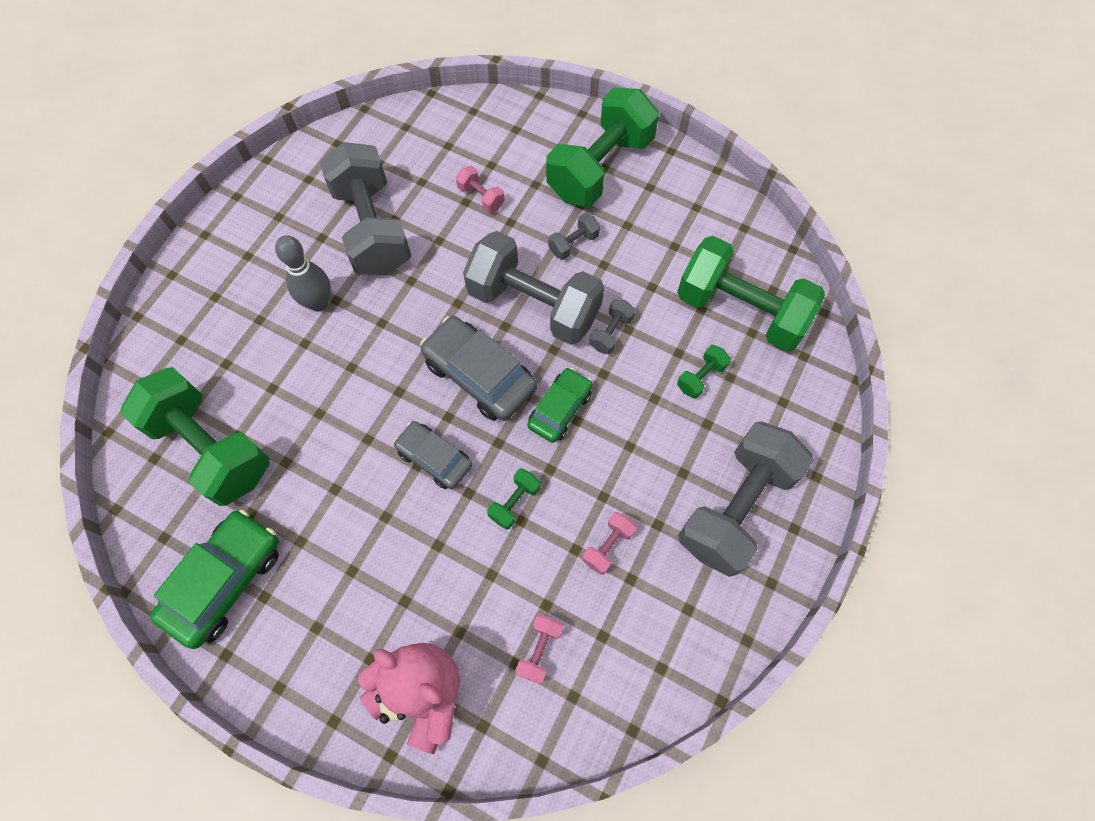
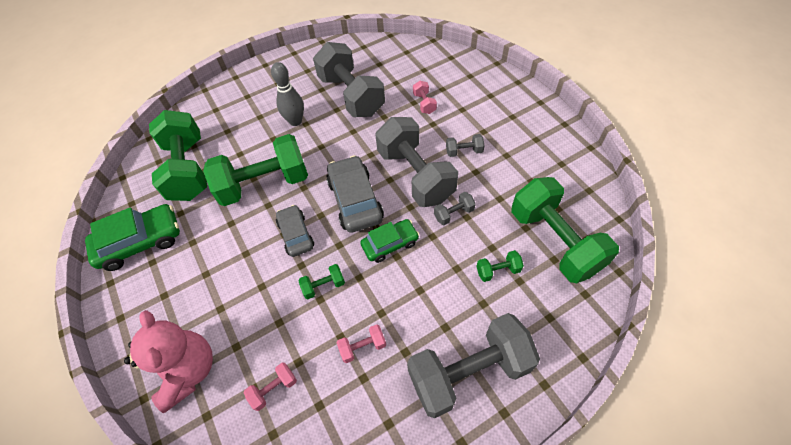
camera: 35 degrees right, 10 degrees down
grey dumbbell [320,142,411,275] -> grey dumbbell turned 45 degrees counterclockwise [313,42,385,117]
green dumbbell [546,88,659,207] -> green dumbbell moved to [203,134,308,206]

